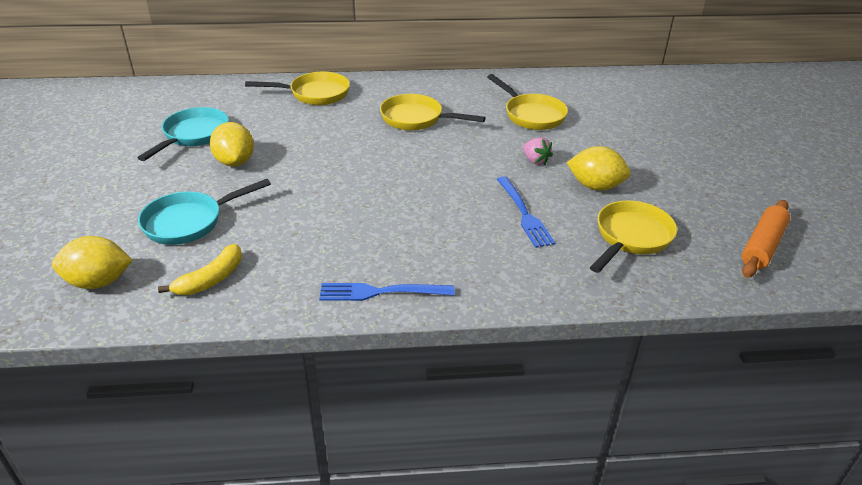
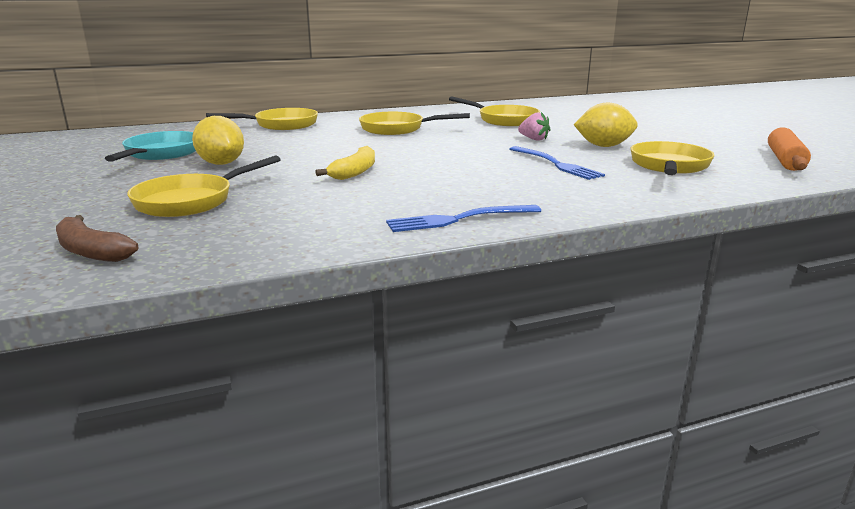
camera: 15 degrees left, 15 degrees down
yellow lemon [52,236,133,289] -> brown banana [56,215,138,262]
turquoise pan [138,179,271,245] -> yellow pan [127,155,281,217]
yellow banana [158,244,242,295] -> yellow banana moved to [315,146,375,180]

